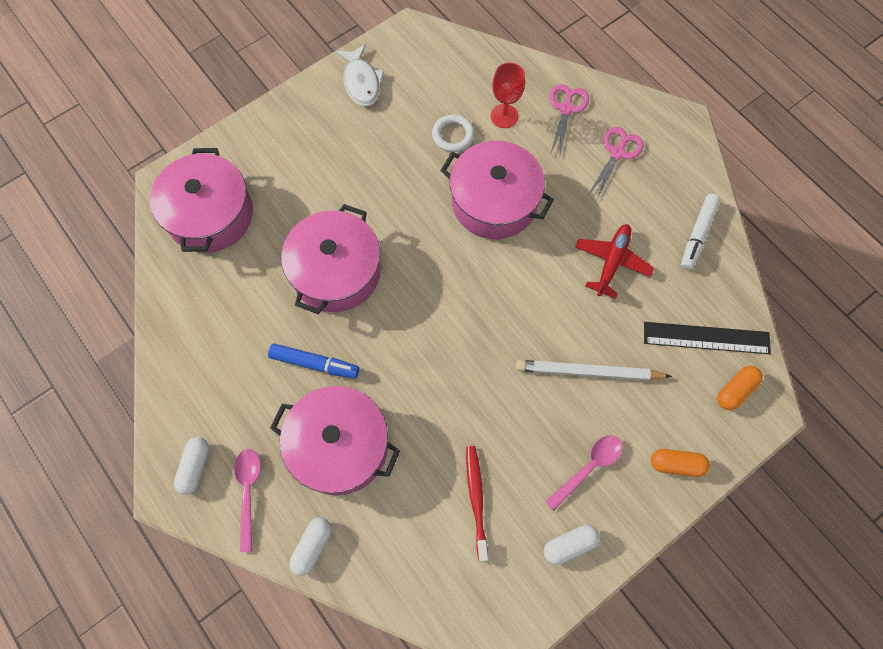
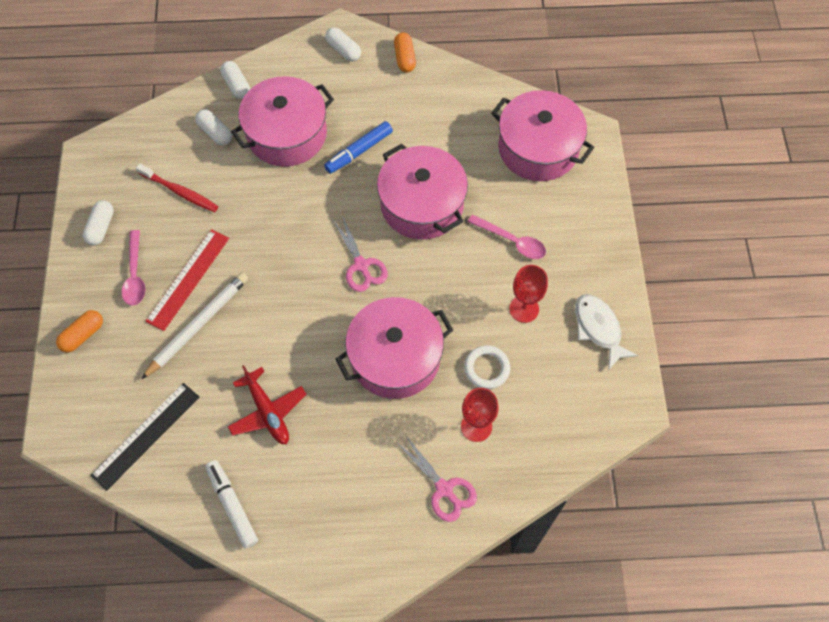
camera: 125 degrees right, 5 degrees down
pink spoon [234,449,261,552] -> pink spoon moved to [468,214,546,259]
white fish [336,44,384,106] -> white fish turned 45 degrees clockwise [575,294,638,370]
pink scissors [587,127,644,199] -> pink scissors moved to [333,216,388,292]
orange capsule [717,366,763,410] -> orange capsule moved to [394,32,416,72]
none -> red ruler [145,229,229,331]
none -> white capsule [195,109,232,146]
none -> red goblet [509,265,548,323]

